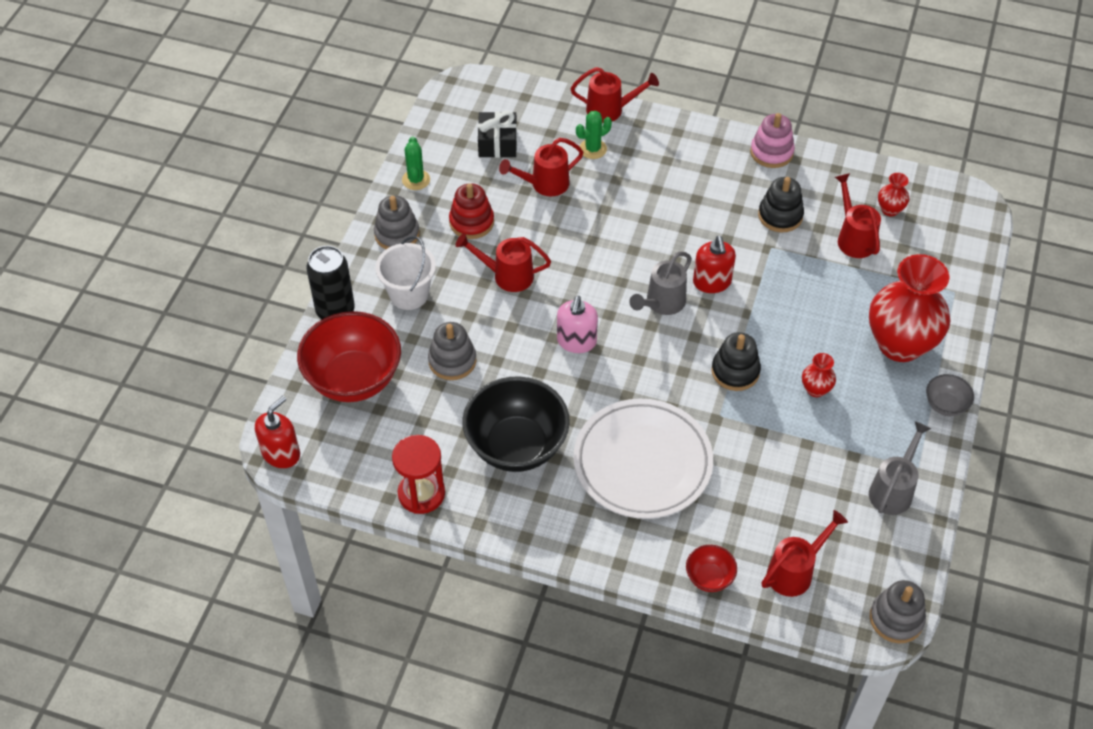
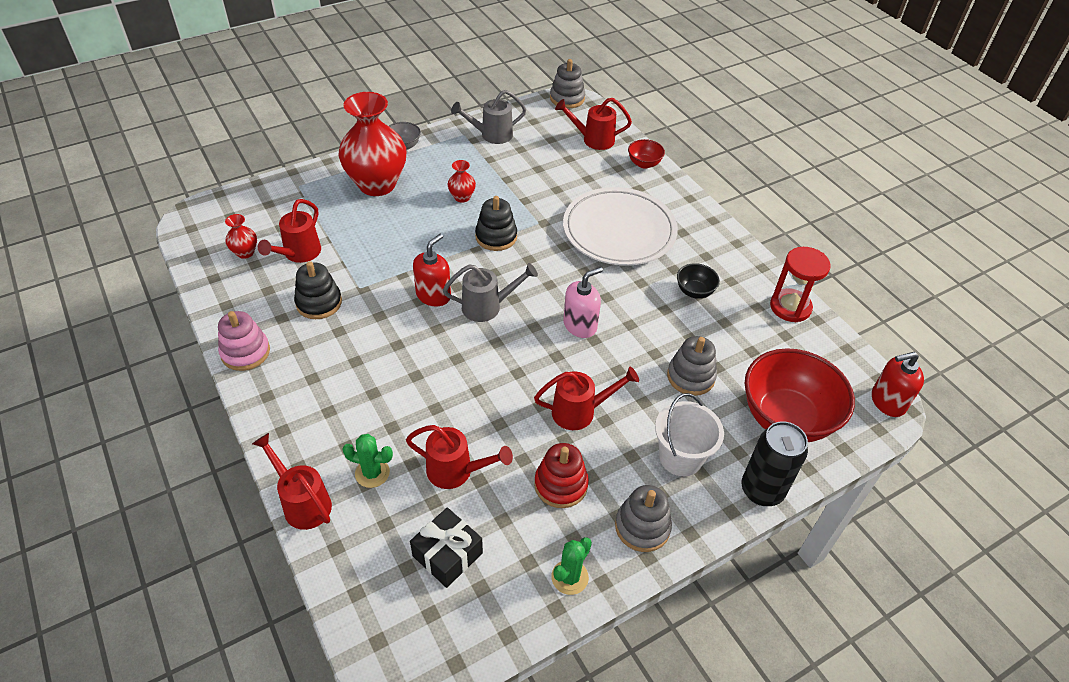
camera: 140 degrees left, 5 degrees down
red watering can [456,233,551,292] -> red watering can turned 60 degrees counterclockwise [534,367,639,430]
black bowl [463,376,570,472] -> black bowl [677,263,720,299], size x0.46

